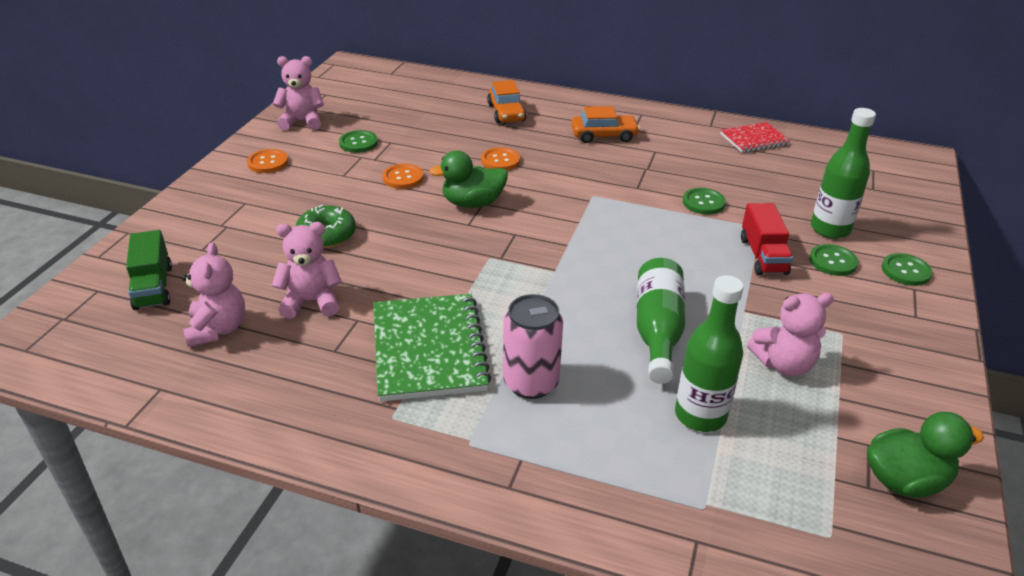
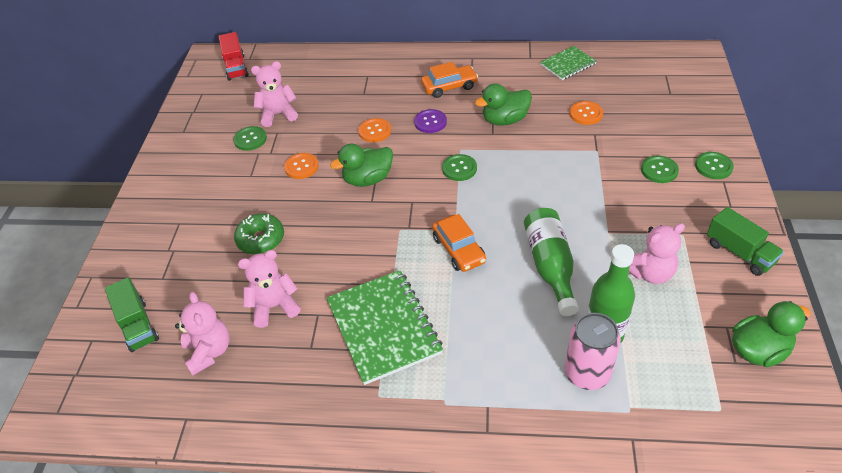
camera: 10 degrees left, 10 degrees up
orange button [247,149,288,173] -> orange button moved to [569,101,603,125]
pink teddy bear [273,56,324,130] -> pink teddy bear moved to [251,61,298,127]
orange car [487,80,527,123] -> orange car moved to [432,214,486,272]
pink can [503,294,563,399] -> pink can moved to [565,313,621,390]
green button [683,188,726,215] -> green button moved to [442,154,477,181]
red notebook [720,122,790,153] -> green notebook [540,46,597,80]
red truck [741,203,793,275] -> red truck moved to [219,32,249,81]
green bottle [811,108,876,239] -> none
none -> purple button [414,109,447,133]
none -> green duck [475,83,532,126]
none -> green truck [707,207,784,276]

